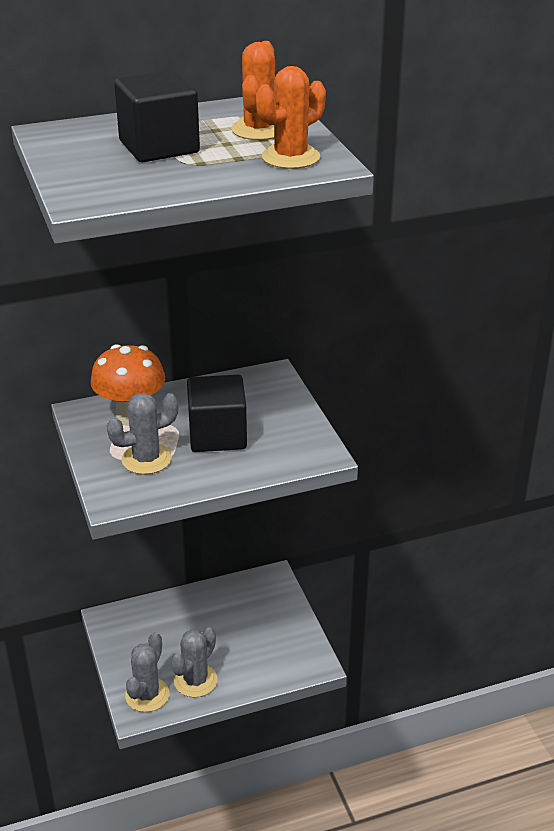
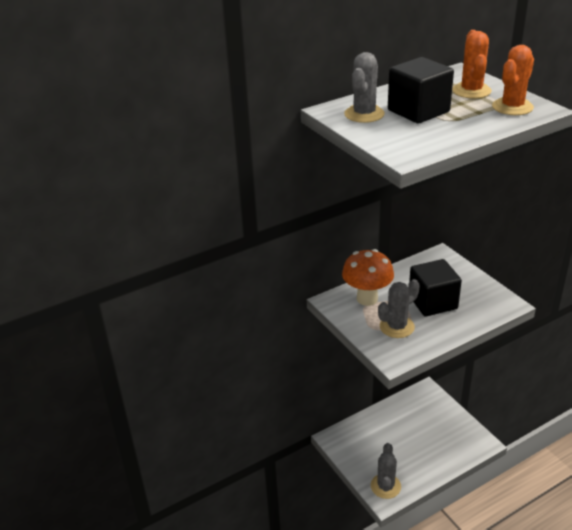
camera: 10 degrees left, 0 degrees up
grey cactus [171,627,218,698] -> grey cactus moved to [344,52,385,123]

